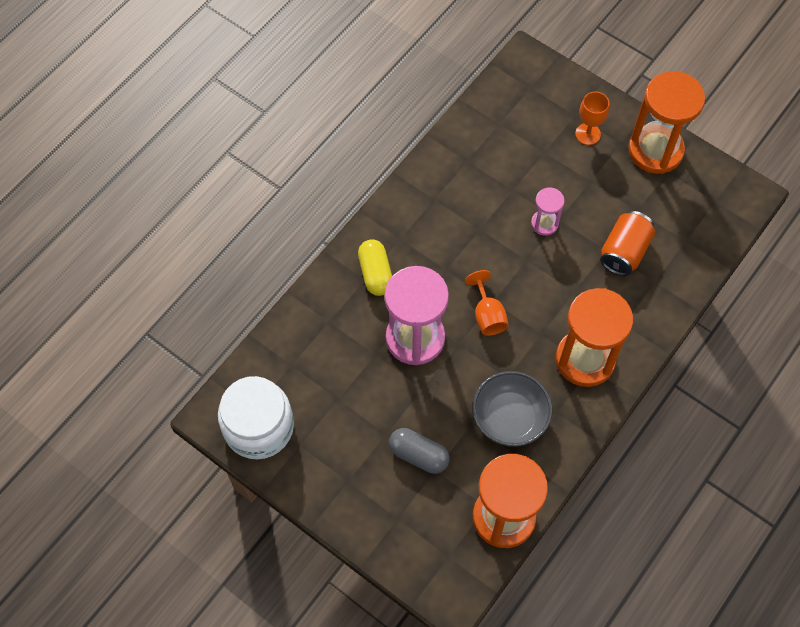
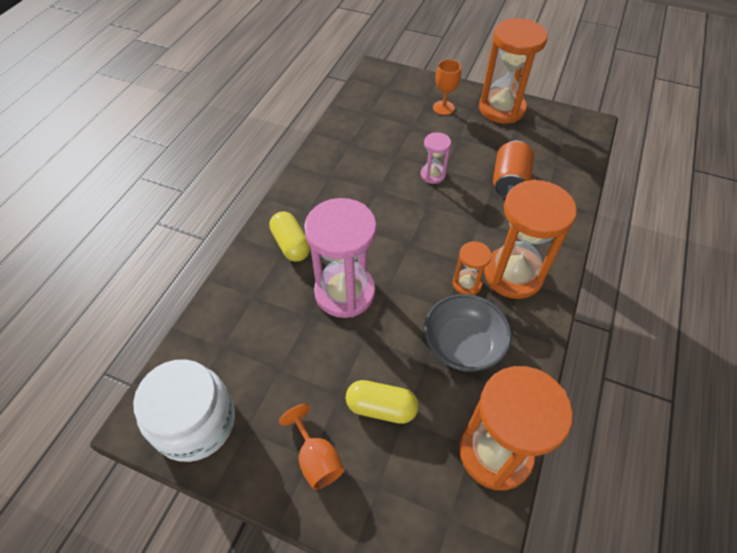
camera: 15 degrees left, 10 degrees down
grey capsule [389,428,450,474] -> yellow capsule [346,380,419,424]
orange goblet [465,270,509,336] -> orange goblet moved to [279,404,344,490]
none -> orange hourglass [453,241,491,295]

